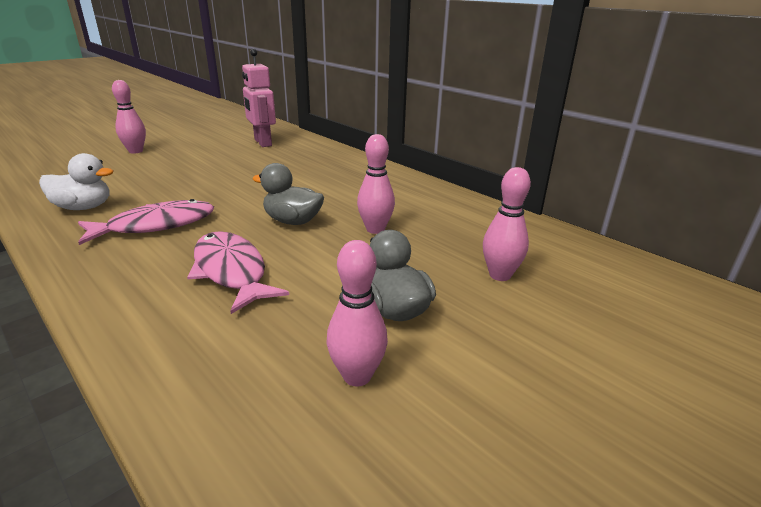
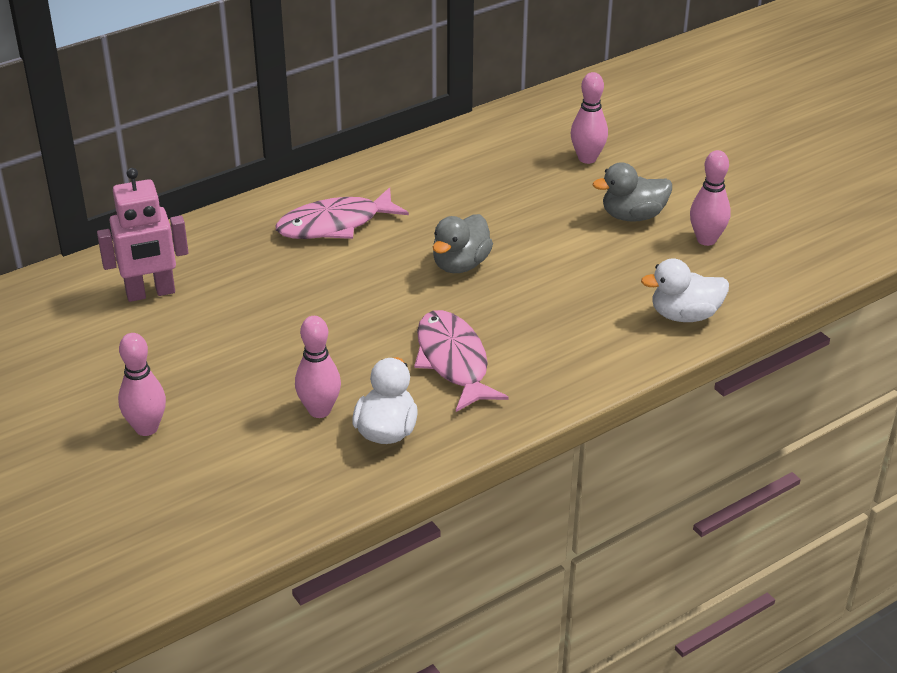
camera: 80 degrees left, 10 degrees up
pink fish [187,231,289,314] -> pink fish moved to [276,187,409,239]
pink bowling pin [357,134,395,234] -> pink bowling pin moved to [295,316,341,418]
none -> white duck [641,258,729,322]

